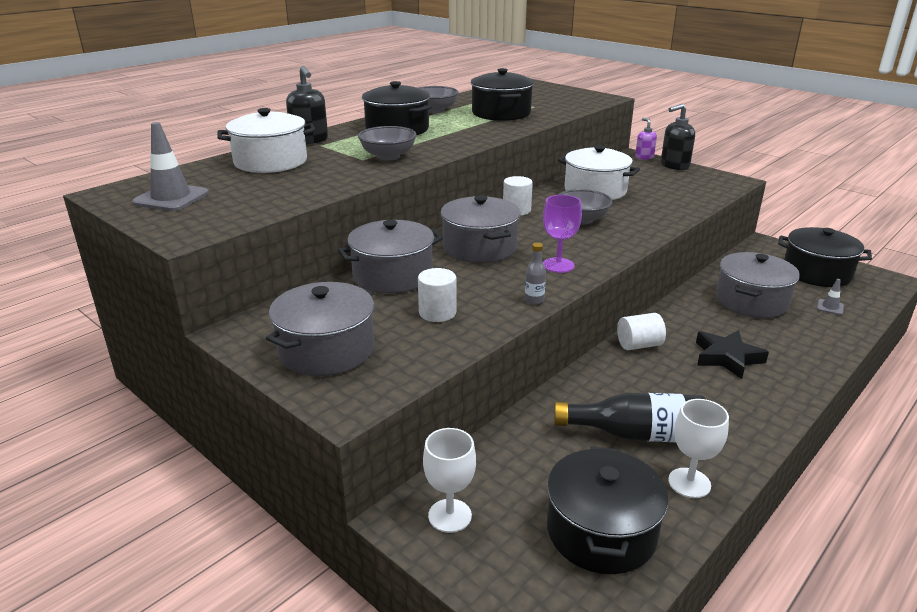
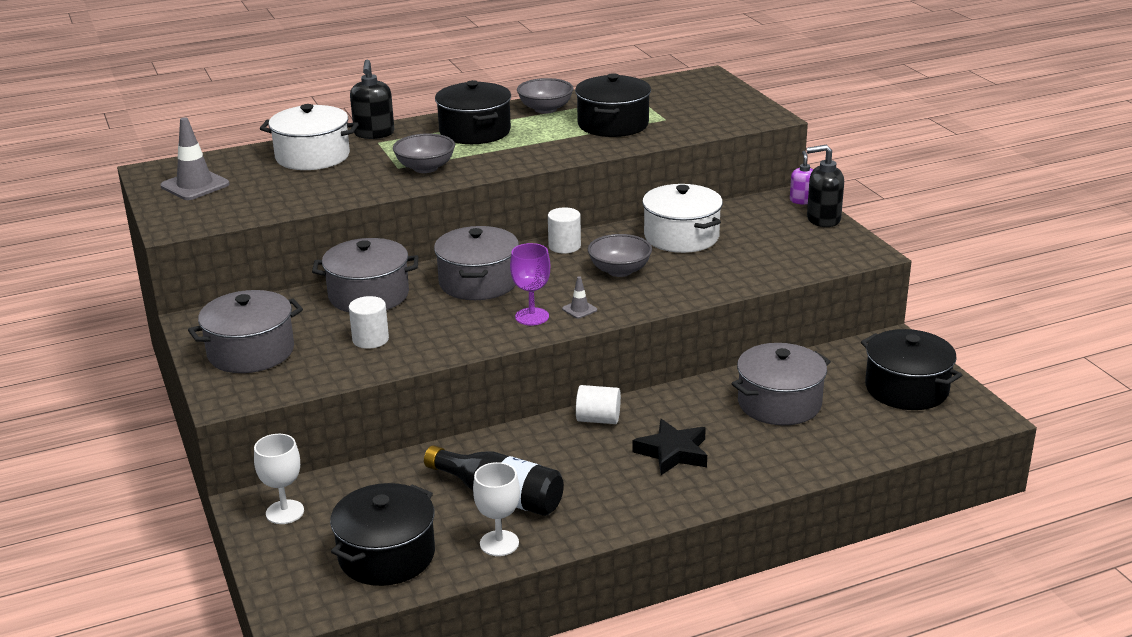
camera: 25 degrees right, 0 degrees up
grey bottle [525,242,546,305] -> none
grey traffic cone [817,279,844,315] -> grey traffic cone moved to [562,276,597,319]

